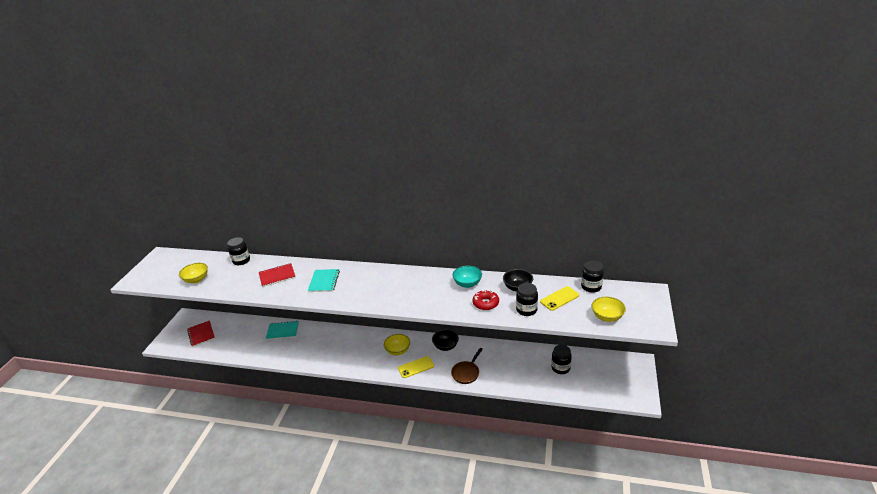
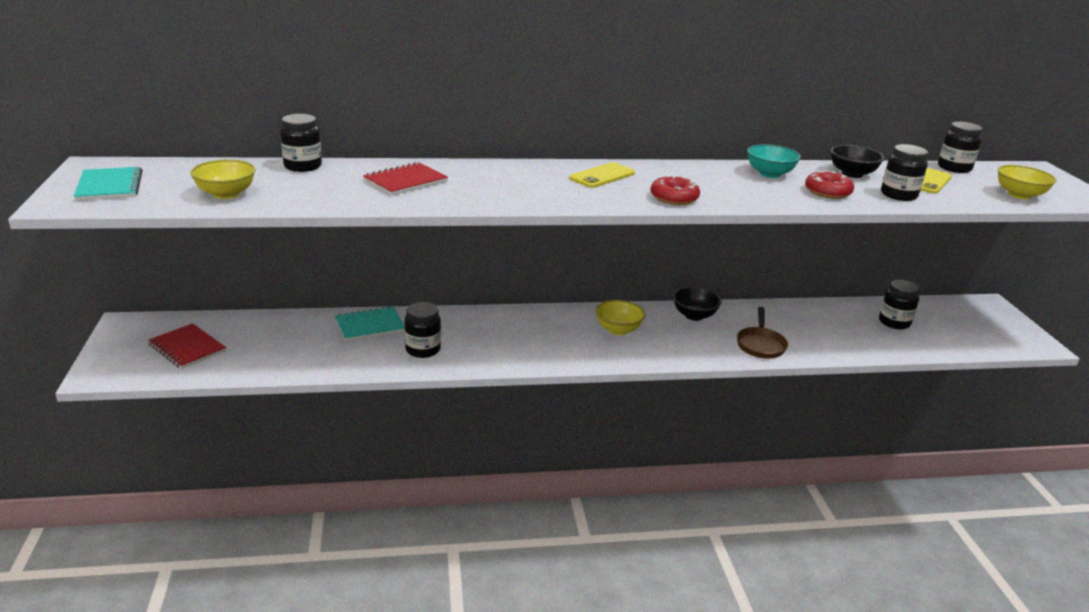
camera: 25 degrees left, 5 degrees down
turquoise notebook [308,269,340,292] -> turquoise notebook moved to [74,167,143,201]
yellow phone [398,356,434,378] -> yellow phone moved to [570,162,635,188]
none -> black jar [404,302,441,358]
none -> red donut [650,175,700,205]

